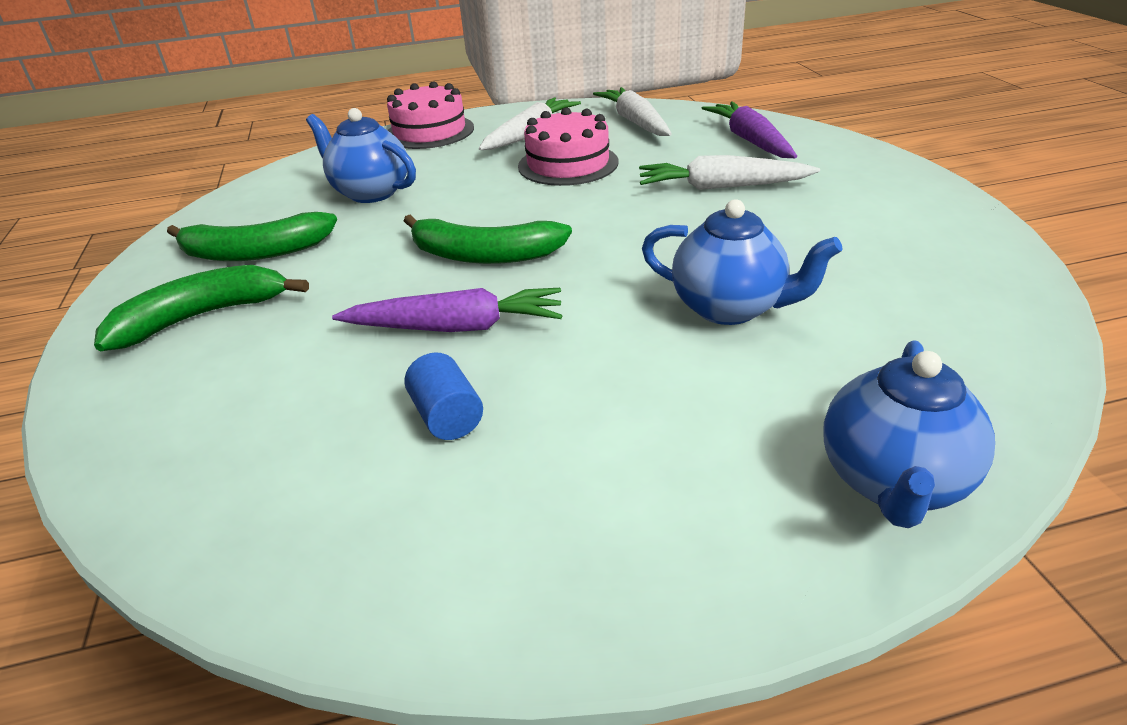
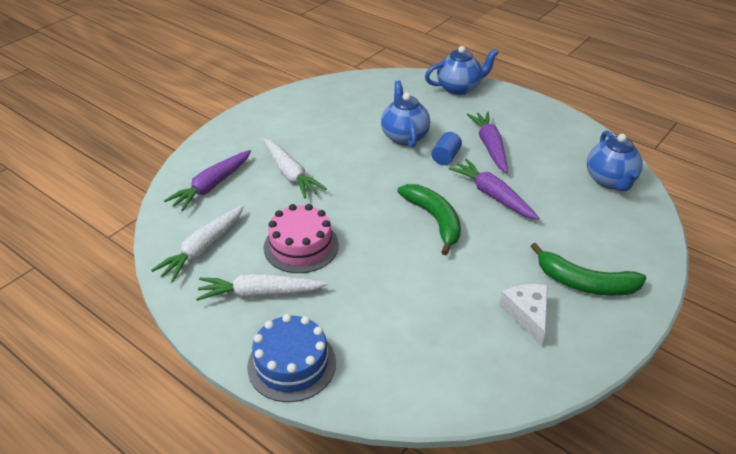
camera: 130 degrees left, 5 degrees up
green banana [167,212,337,261] -> white cheese [500,284,548,347]
blue teapot [306,108,416,203] -> blue teapot moved to [587,130,643,191]
pink cake [387,81,474,149] -> blue cake [247,314,336,402]
blue cylinder [404,352,483,440] -> blue cylinder moved to [431,132,462,165]
none -> purple carrot [467,112,508,173]

